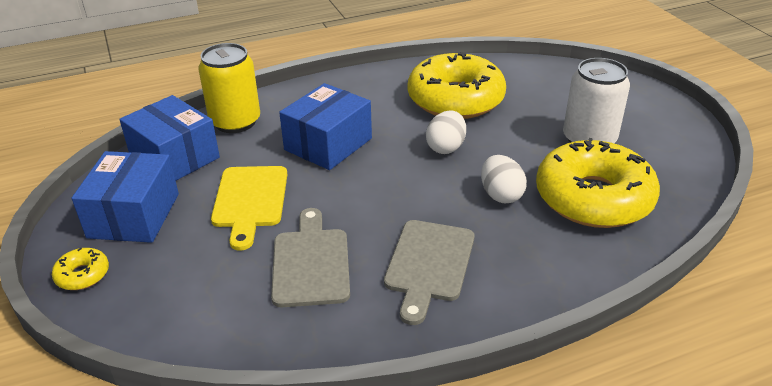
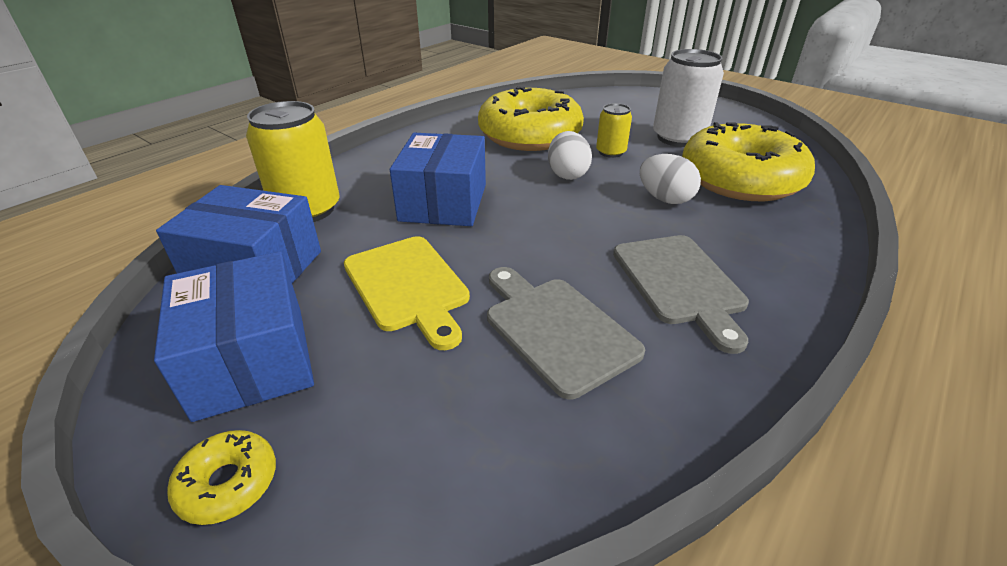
camera: 30 degrees left, 0 degrees up
none -> yellow can [596,103,632,158]

